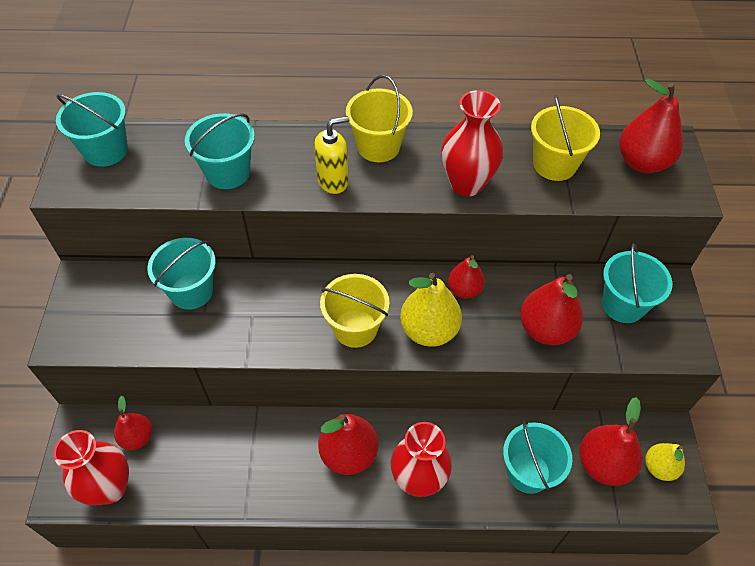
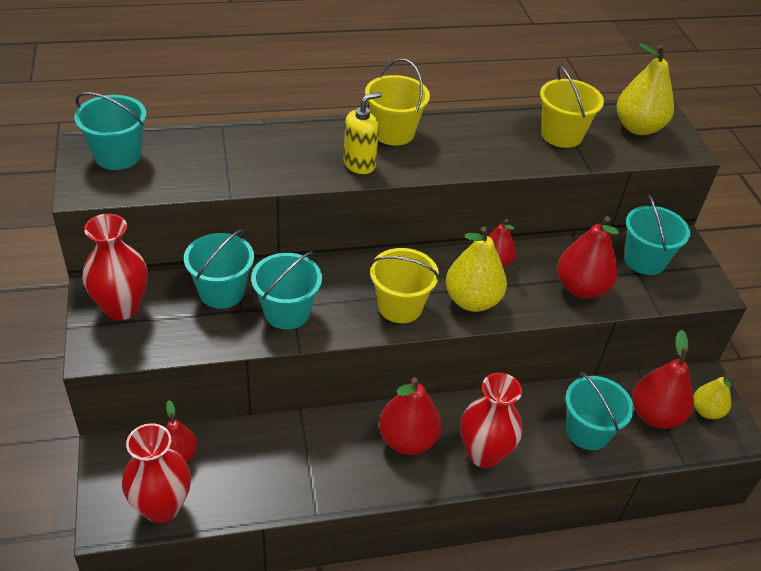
camera: 15 degrees left, 10 degrees down
turquoise bucket [185,113,255,189] -> turquoise bucket moved to [251,251,322,330]
red vase [441,90,503,196] -> red vase moved to [82,214,148,320]
red pear [619,79,683,173] -> yellow pear [616,43,674,135]

